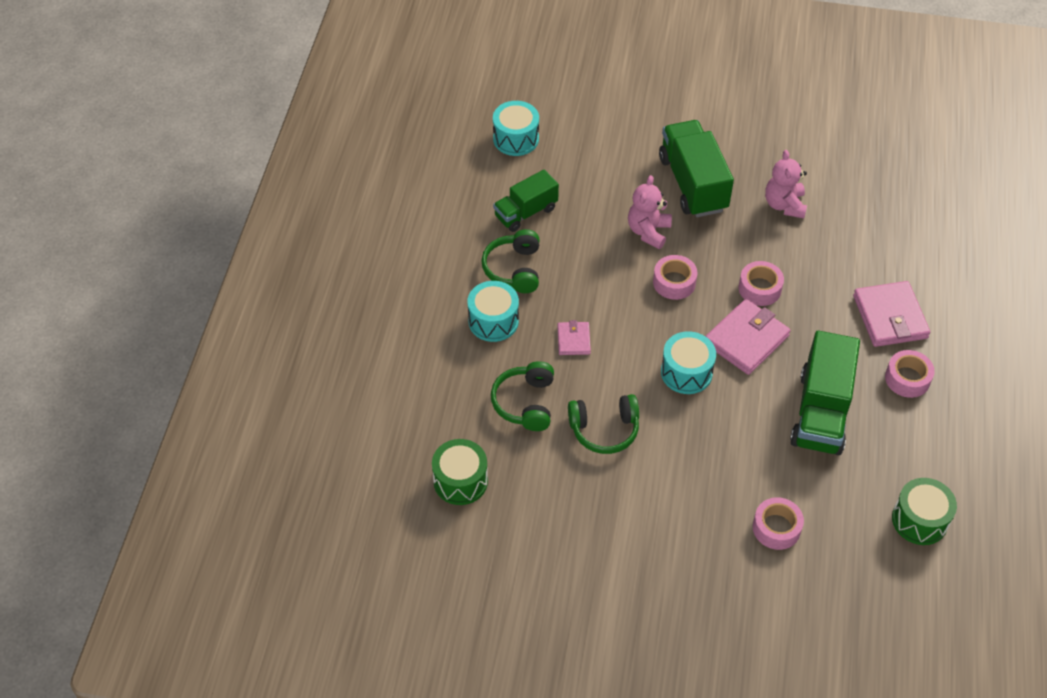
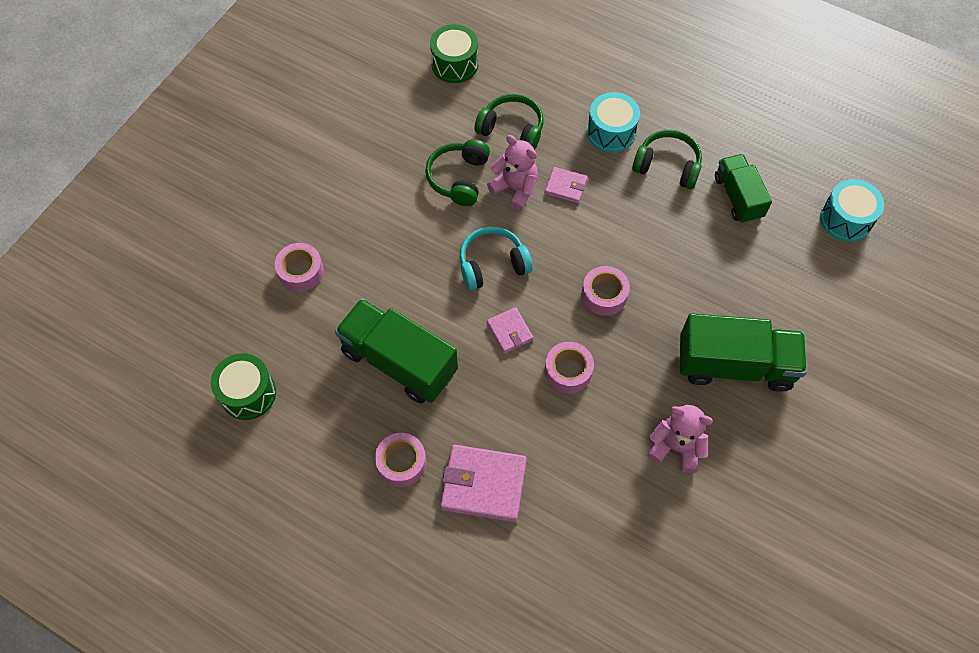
camera: 110 degrees right, 10 degrees up
pink teddy bear [628,175,672,249] -> pink teddy bear moved to [487,135,538,211]
turquoise drum [661,331,716,394] -> turquoise headphones [459,227,533,291]
pink wallet [706,299,791,375] -> pink wallet [487,307,533,354], size x0.54

